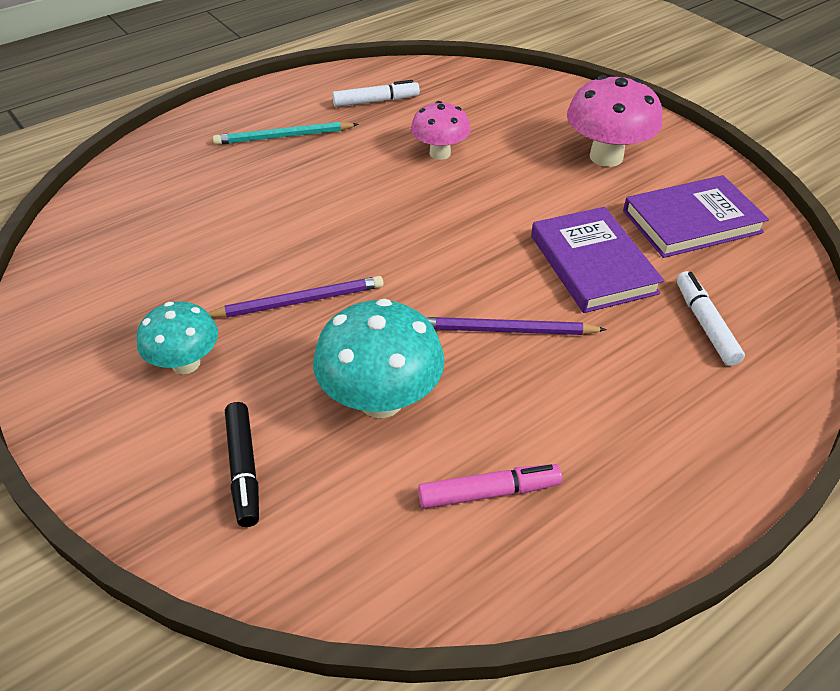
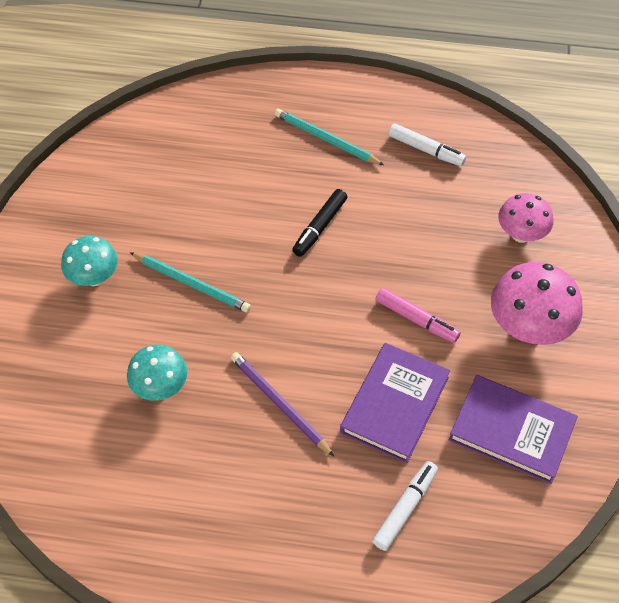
camera: 45 degrees right, 10 degrees up
purple pencil [208,276,384,317] -> turquoise pencil [130,252,251,312]
black marker [225,402,259,527] -> black marker moved to [292,189,347,257]
turquoise mushroom [313,299,445,418] -> turquoise mushroom [127,345,187,401], size x0.65
pink mushroom [411,101,471,160] -> pink mushroom moved to [498,193,553,243]
pink marker [418,464,562,508] -> pink marker moved to [376,288,461,343]

